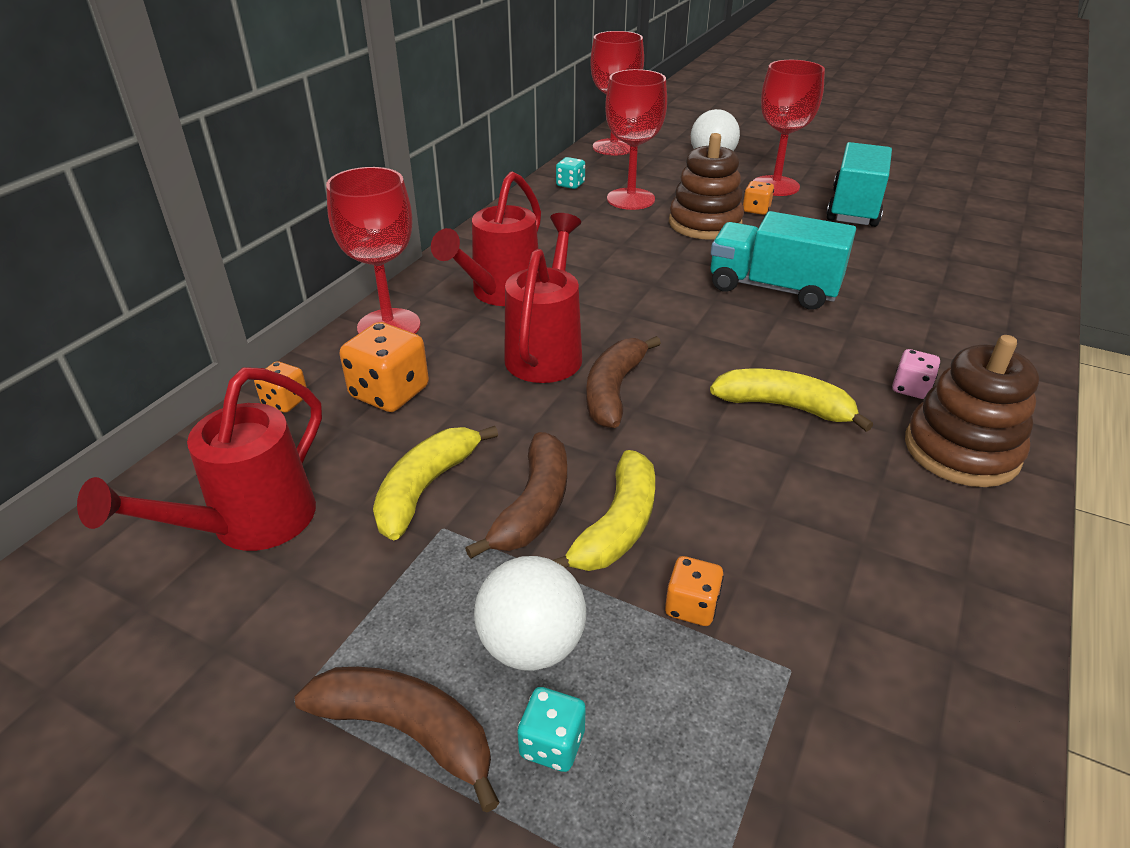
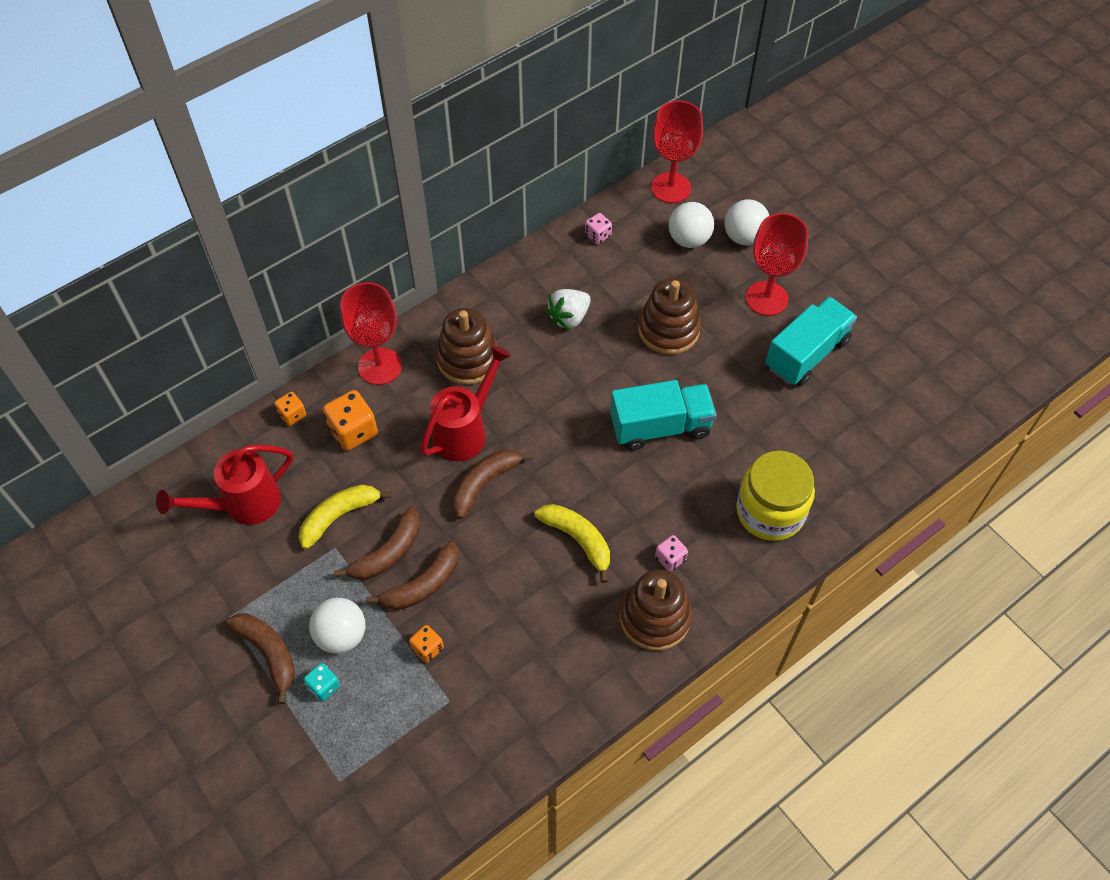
camera: 25 degrees right, 20 degrees up
red watering can [431,171,541,306] -> brown stacking toy [436,308,498,385]
yellow banana [552,450,655,571] -> brown banana [366,541,459,610]
turquoise dice [556,157,585,189] -> pink dice [585,213,612,244]
red goblet [605,69,667,210] -> none
turquoise truck [711,211,856,310] -> turquoise truck turned 120 degrees clockwise [610,380,717,450]
orange dice [743,181,774,215] -> none
none -> white strawberry [546,289,591,330]
none -> white ball [669,202,714,248]
none -> yellow jar [736,451,815,541]

